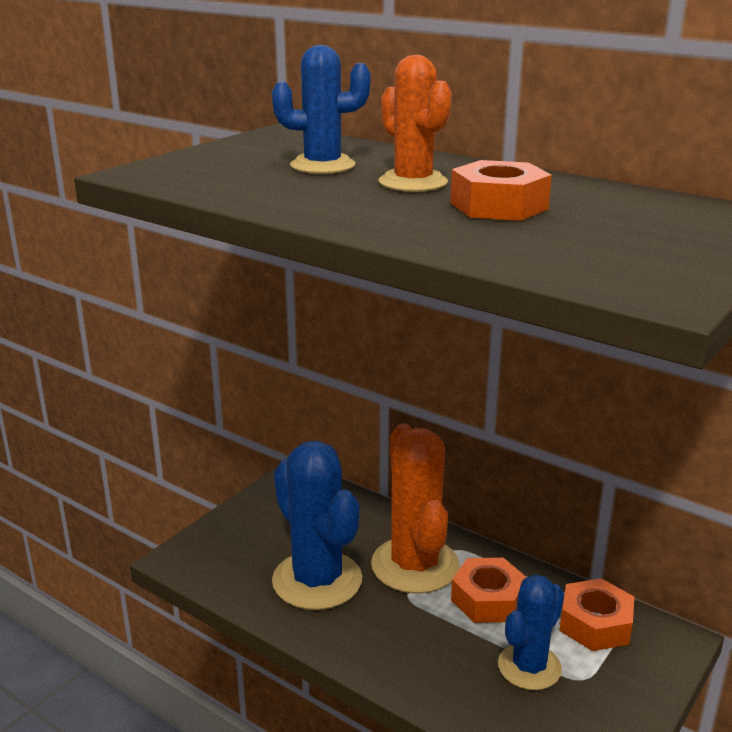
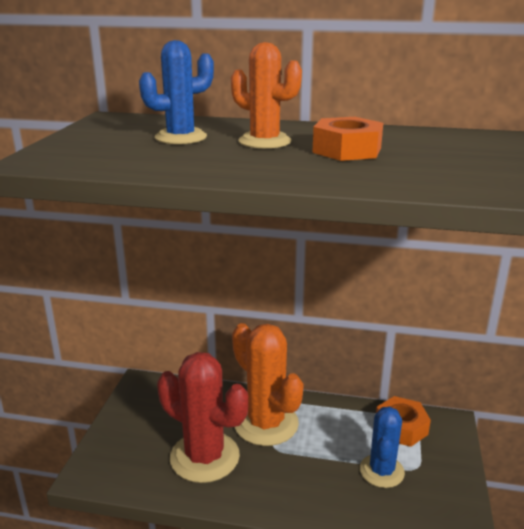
camera: 25 degrees left, 0 degrees up
blue cactus [272,441,362,610] -> red cactus [157,352,248,483]
orange nut [451,558,526,623] -> none

